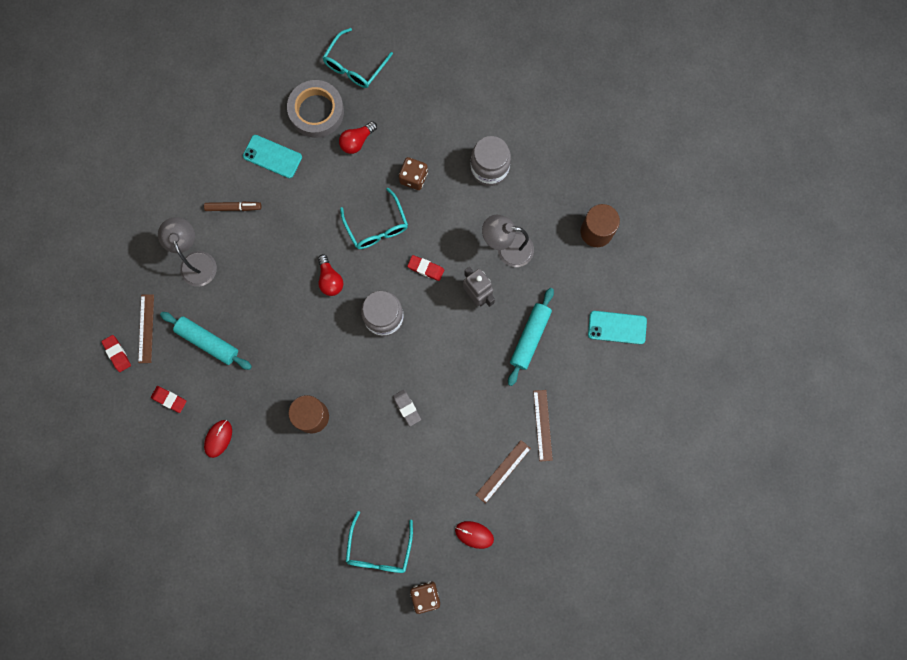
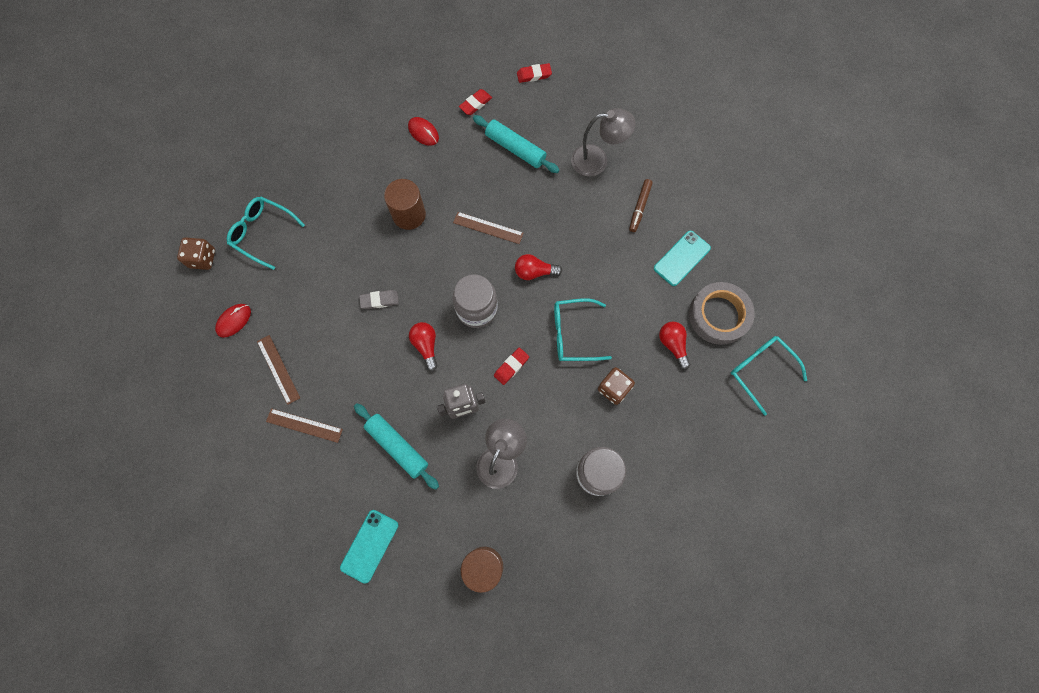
camera: 110 degrees right, 5 degrees down
brown ruler [138,294,154,363] -> brown ruler moved to [453,212,523,244]
turquoise rolling pin [160,312,252,370] -> turquoise rolling pin turned 75 degrees clockwise [473,115,559,173]
none -> red light bulb [409,322,438,371]

